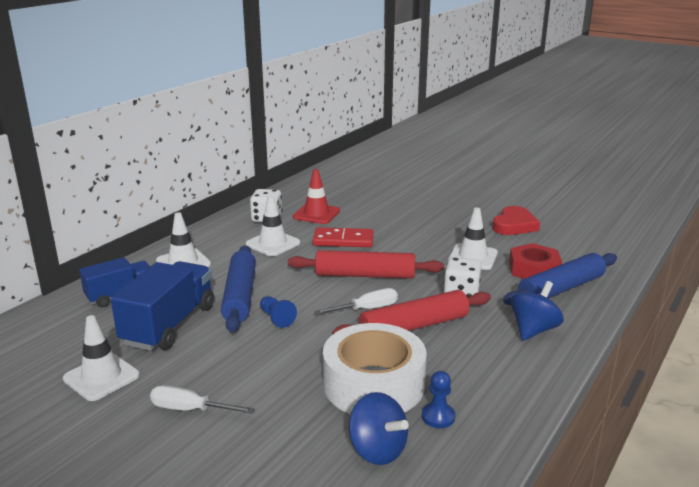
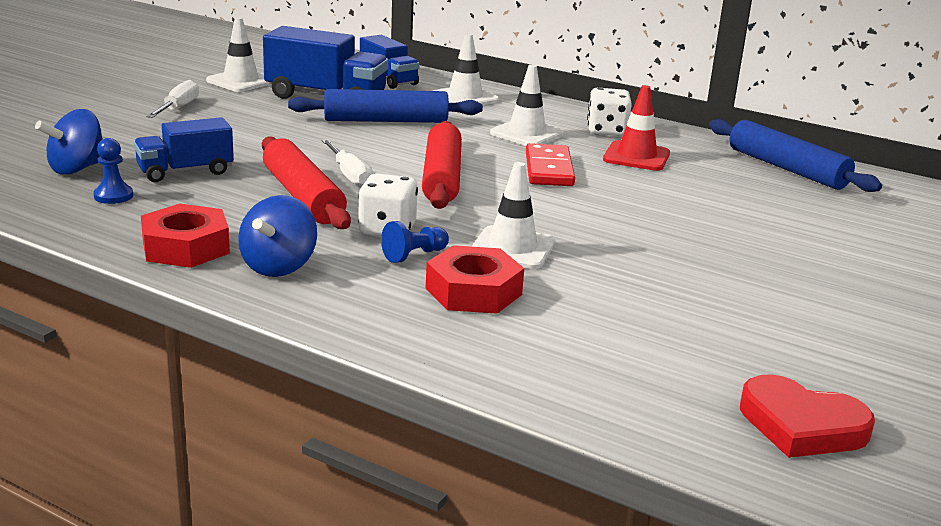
camera: 85 degrees right, 0 degrees up
blue pawn [260,296,297,328] -> blue pawn moved to [381,221,449,263]
white tape [323,323,427,414] -> blue truck [134,117,234,182]
red heart [492,206,540,235] -> red heart moved to [740,374,875,458]
blue rolling pin [503,253,617,305] -> blue rolling pin moved to [709,119,882,192]
blue spinning top [511,281,564,340] -> blue spinning top turned 75 degrees clockwise [238,195,317,277]
none -> red nut [141,204,230,268]

